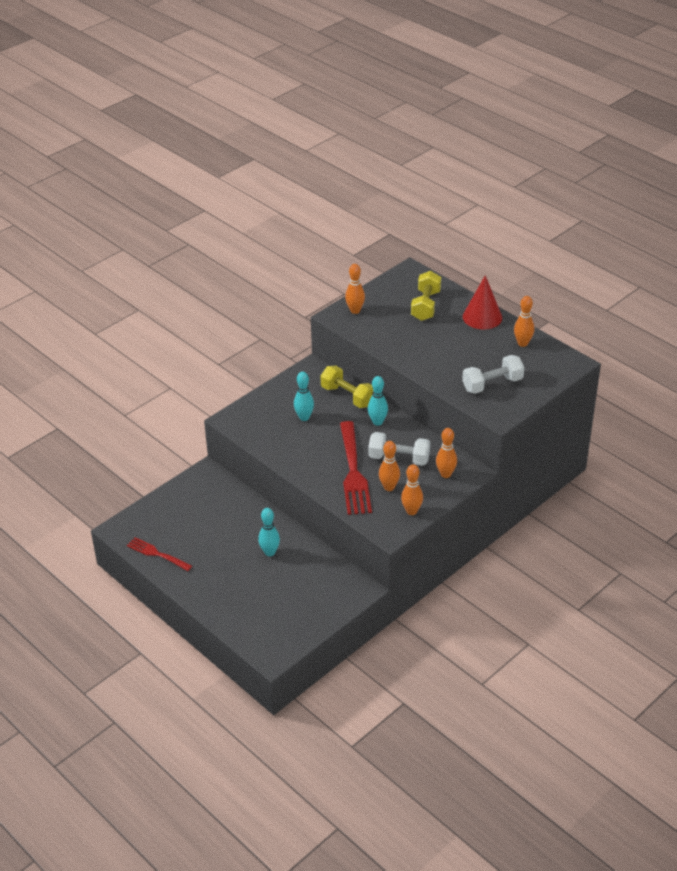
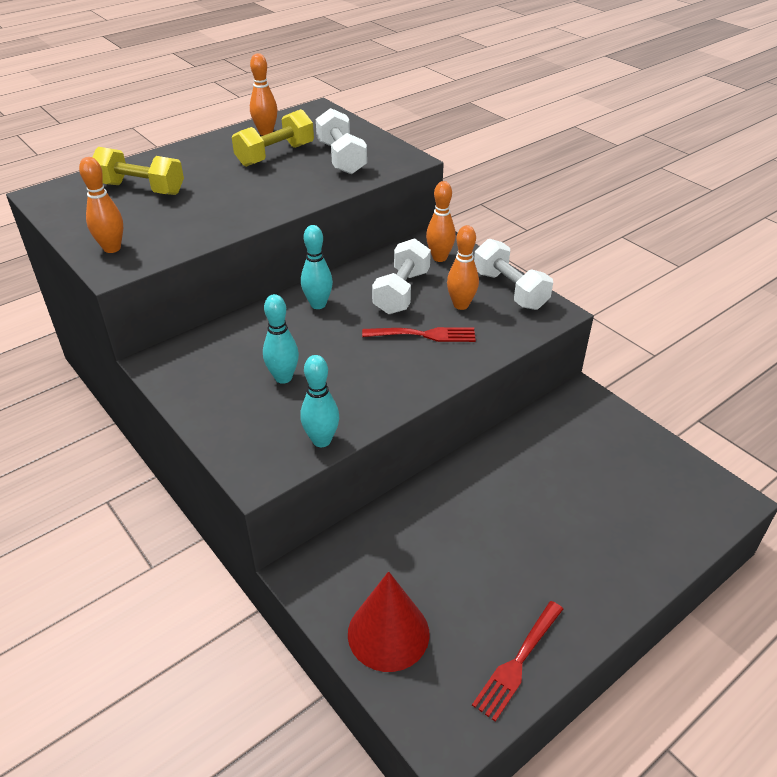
camera: 85 degrees left, 0 degrees up
turquoise bowling pin [258,508,280,556] -> turquoise bowling pin moved to [300,355,339,447]
yellow dumbbell [320,366,373,408] -> yellow dumbbell moved to [232,109,314,167]
red fork [340,421,372,515] -> red fork [362,327,476,342], size x0.56
orange bowling pin [401,464,423,515] -> white dumbbell [474,239,553,310]
red cone [463,275,502,330] -> red cone moved to [348,571,430,672]

